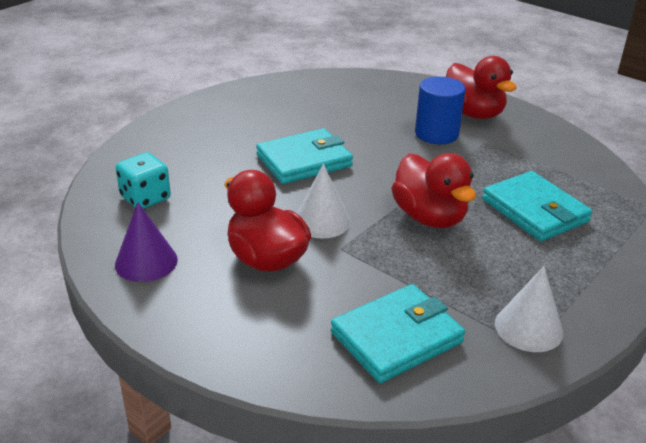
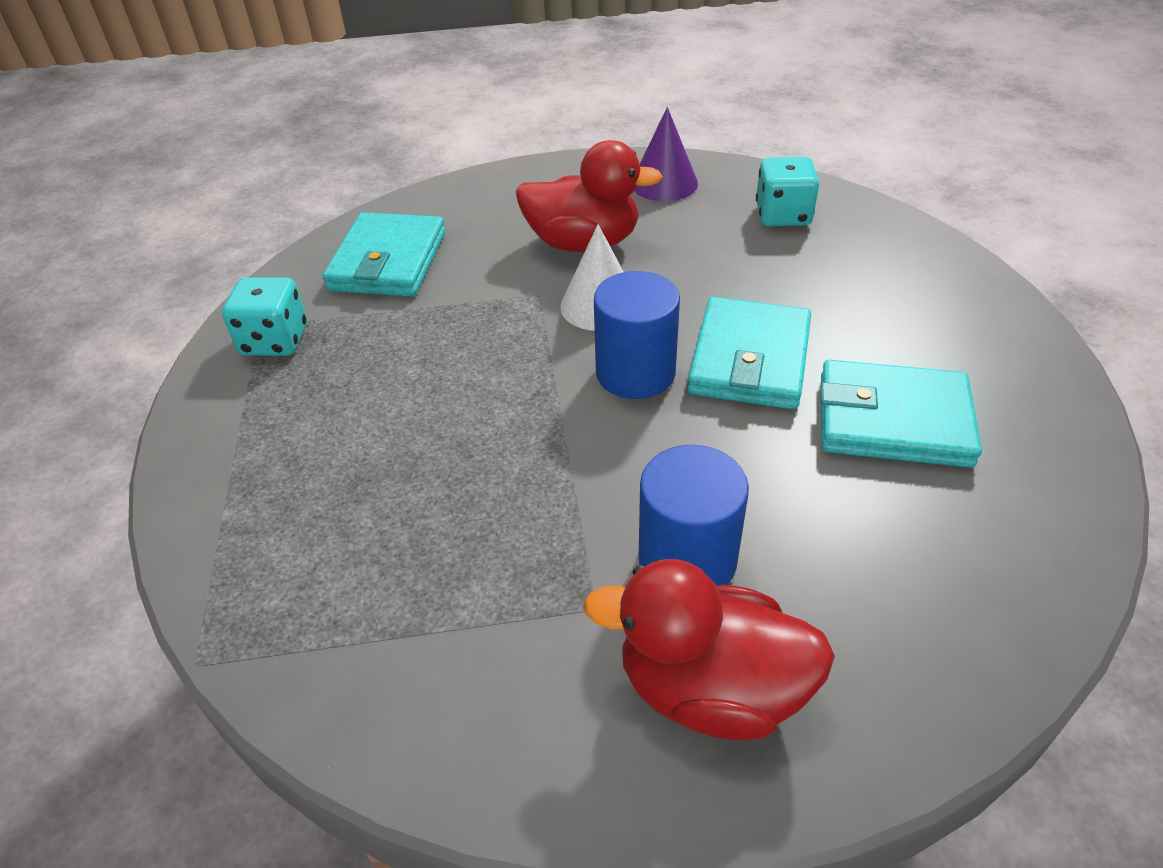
camera: 135 degrees right, 10 degrees up
red duck [391,153,476,228] -> none
turquoise wallet [482,171,592,241] -> turquoise wallet moved to [821,360,982,468]
white cone [495,266,563,352] -> turquoise dice [222,277,307,356]
none -> blue cylinder [594,271,680,399]

